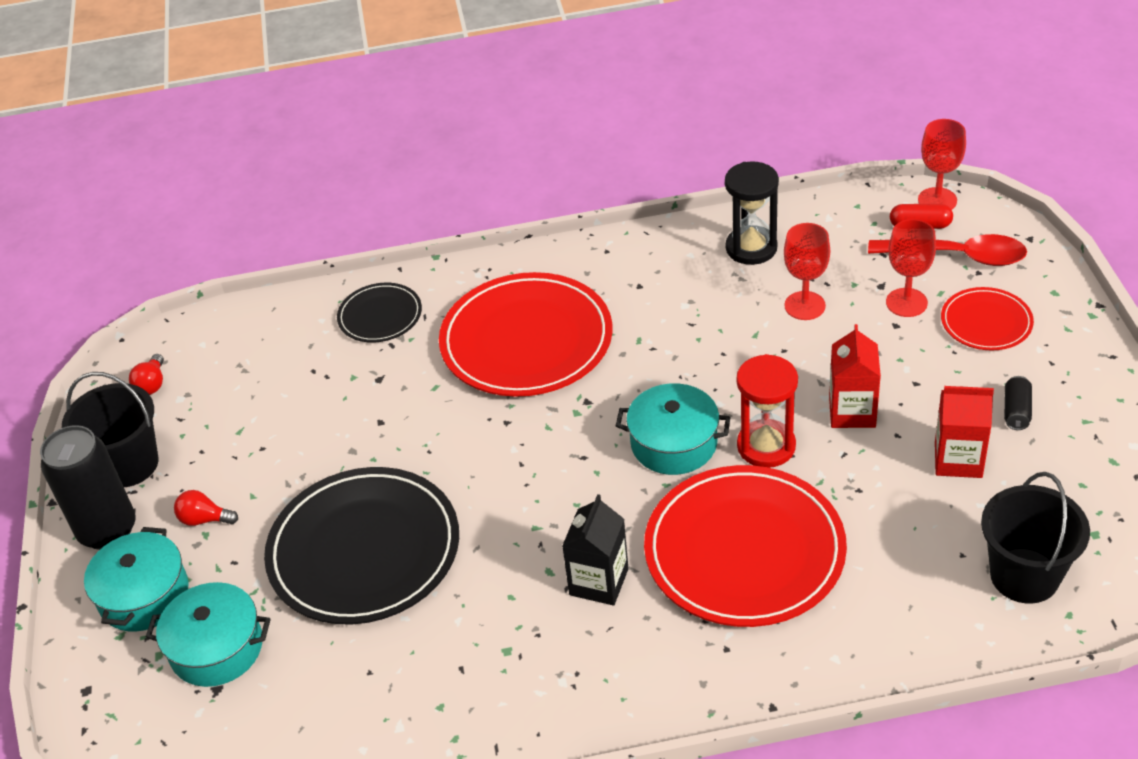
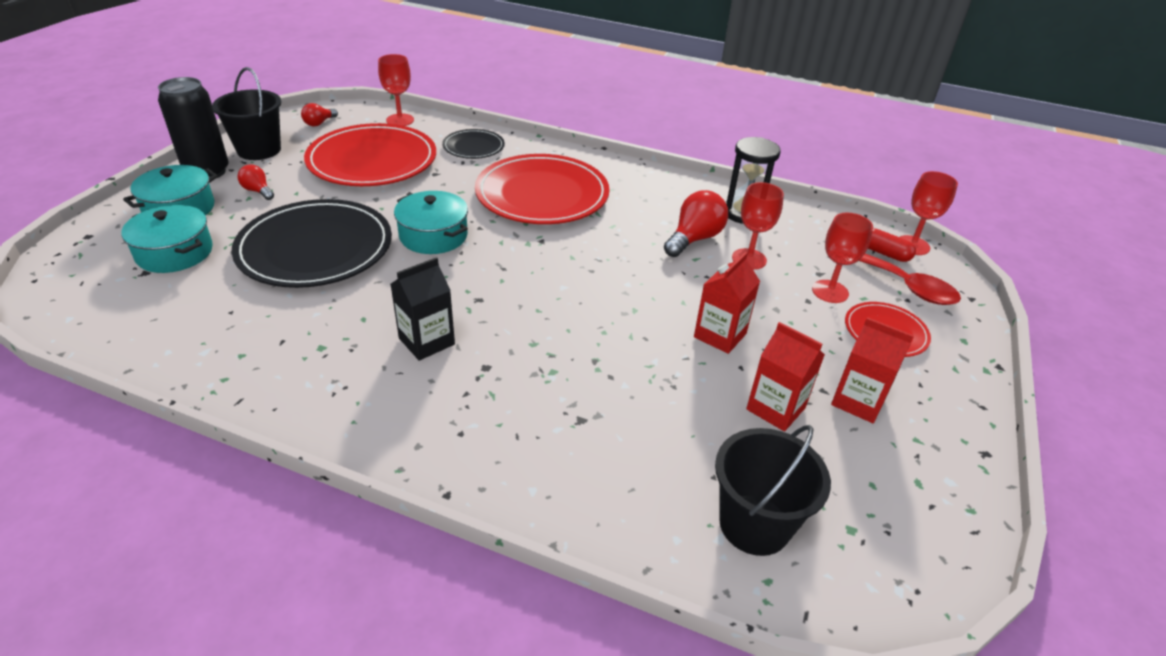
camera: 25 degrees right, 5 degrees down
turquoise pot [616,383,731,475] -> turquoise pot moved to [394,191,468,254]
red plate [644,465,847,627] -> red plate moved to [304,123,436,186]
red hourglass [736,354,798,468] -> none
black can [1004,376,1032,430] -> red carton [831,317,914,423]
none -> red goblet [378,54,414,126]
none -> red light bulb [664,190,728,257]

